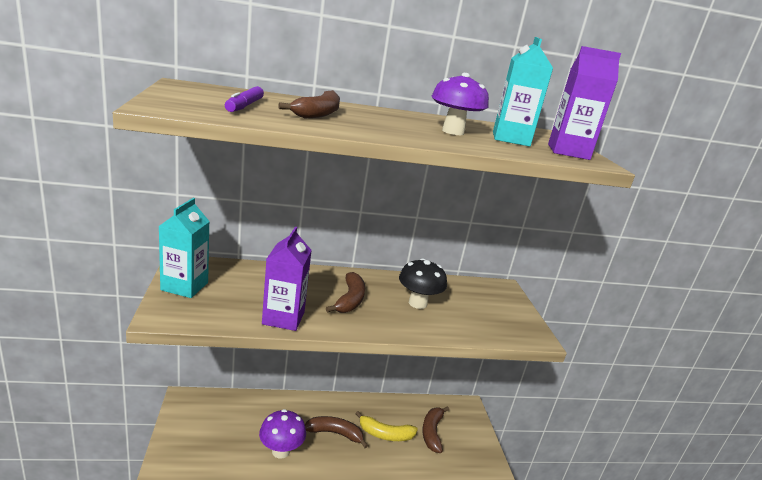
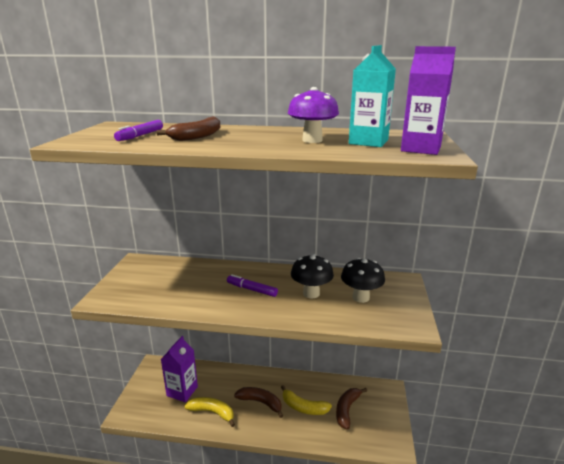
camera: 20 degrees right, 0 degrees up
turquoise carton [159,198,210,298] -> none
purple mushroom [259,409,306,459] -> yellow banana [185,397,235,427]
purple carton [262,227,312,331] -> purple carton moved to [161,336,198,402]
brown banana [326,272,365,313] -> purple marker [227,274,278,297]
none -> black mushroom [341,258,385,303]

